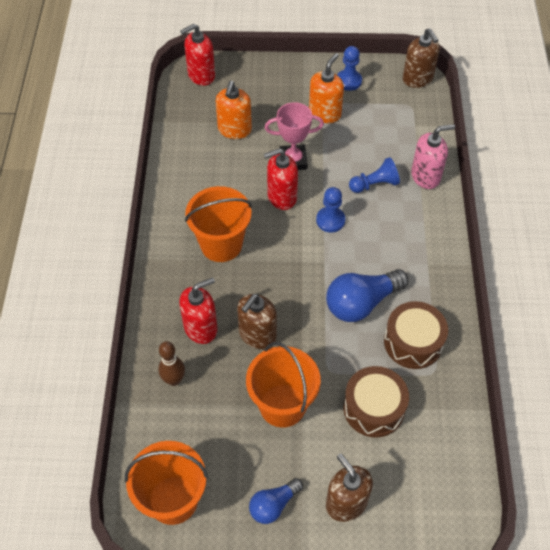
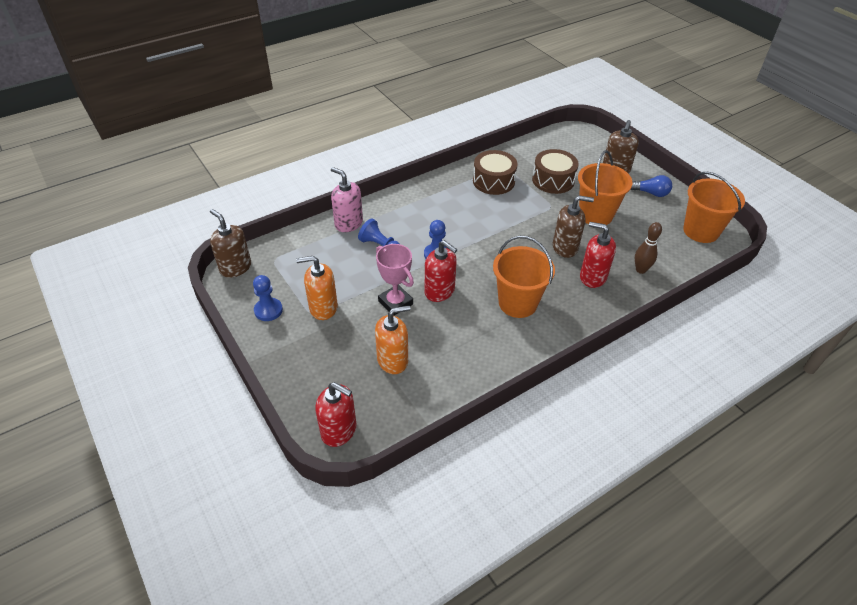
camera: 125 degrees left, 10 degrees down
blue light bulb [326,269,408,322] -> none
brown soap dispenser [403,28,440,88] -> brown soap dispenser turned 75 degrees counterclockwise [210,209,251,278]

